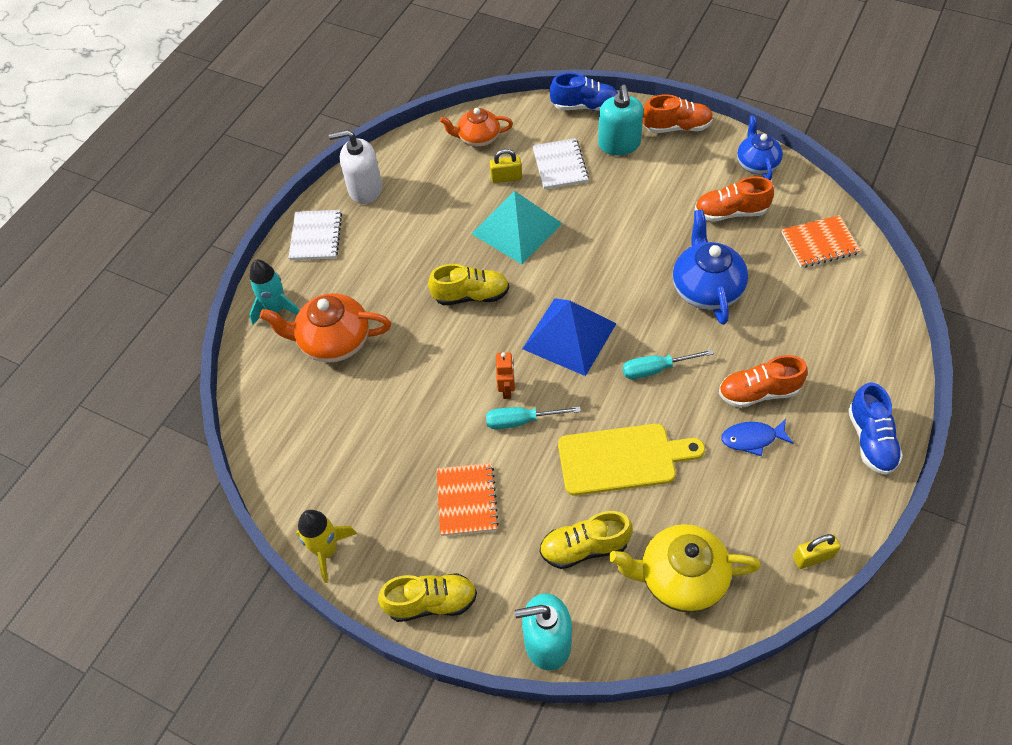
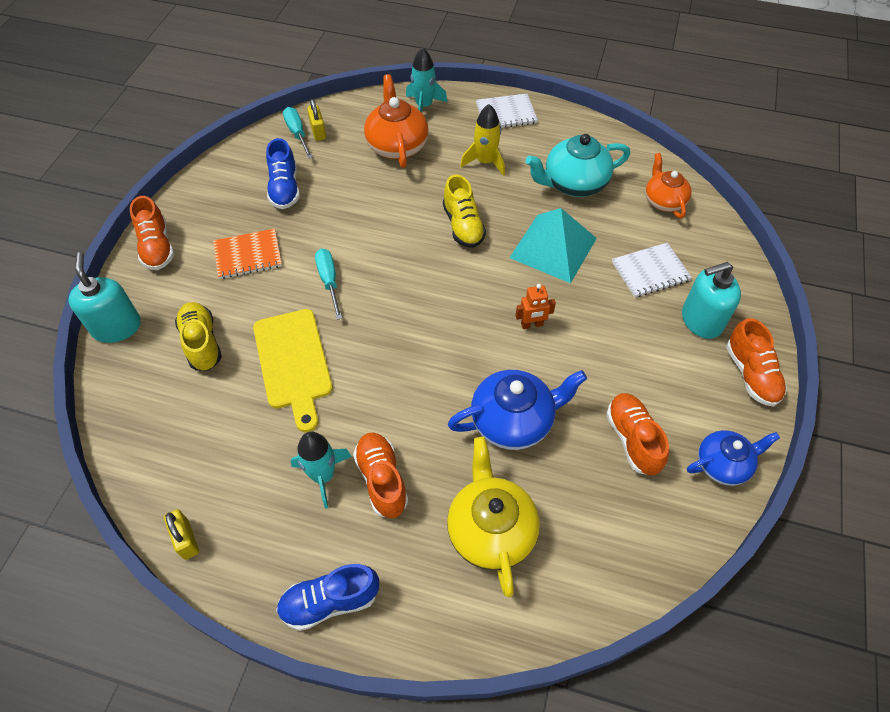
camera: 75 degrees right, 0 degrees up
yellow rocket [296,510,357,583] -> yellow rocket moved to [460,104,505,176]
white soap dispenser [329,130,382,204] -> none
yellow shoe [378,573,477,622] -> orange shoe [130,196,174,270]
yellow padlock [490,149,522,183] -> yellow padlock moved to [307,99,326,141]
orange robot [496,352,515,399] -> orange robot moved to [515,284,556,329]
blue pyramid [522,298,617,376] -> none
blue shoe [550,73,618,111] -> blue shoe moved to [266,138,300,209]
yellow teapot [609,524,761,613] -> yellow teapot moved to [447,437,540,598]
turquoise screwdriver [622,349,714,379] -> turquoise screwdriver moved to [283,107,313,159]
blue fish [721,419,794,456] -> turquoise rocket [291,432,352,509]
orange notebook [781,215,861,268] -> none
none -> turquoise teapot [526,134,630,197]

